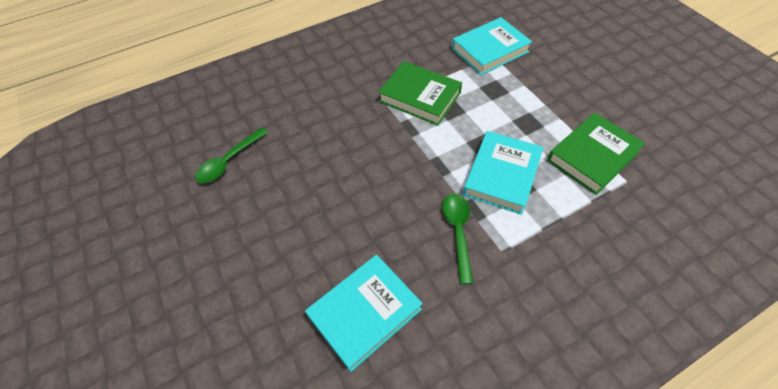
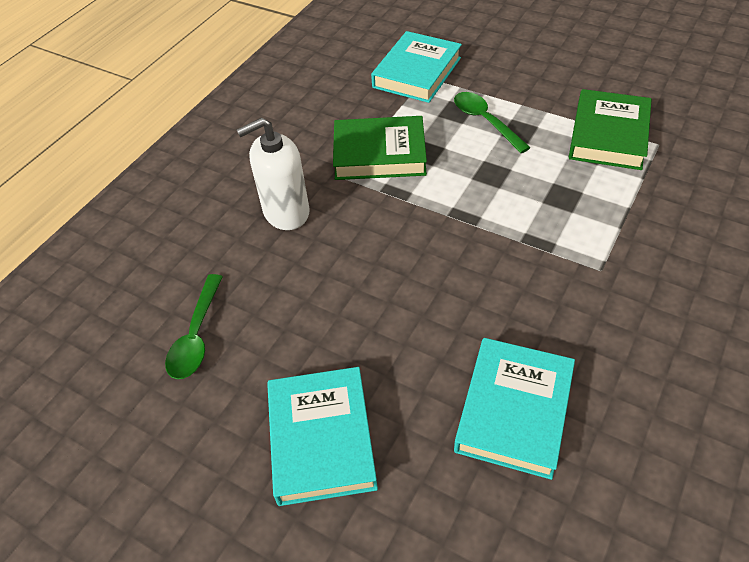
camera: 30 degrees left, 5 degrees down
green spoon [442,194,473,284] -> green spoon moved to [454,92,531,153]
turquoise book [463,131,543,215] -> turquoise book moved to [267,367,378,506]
none -> white soap dispenser [236,117,310,230]

